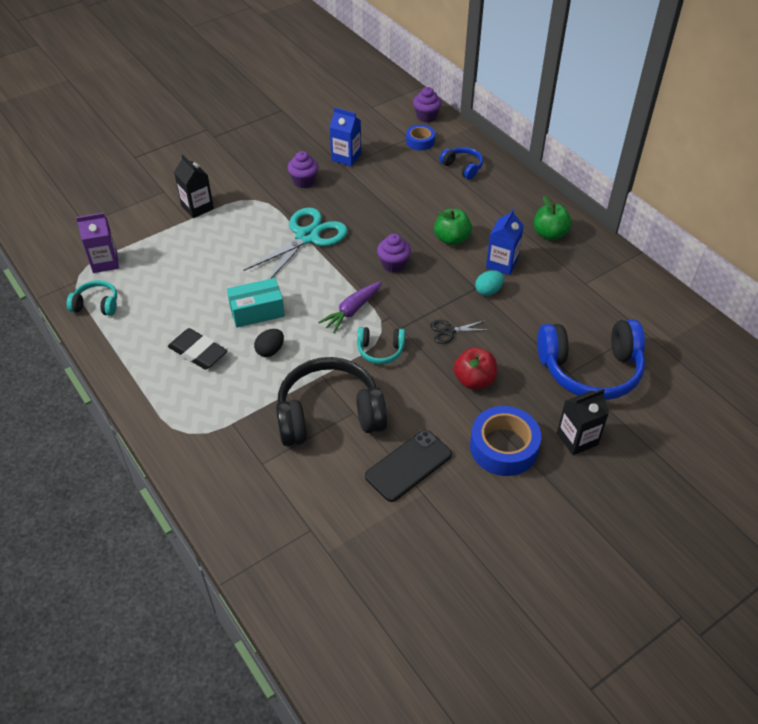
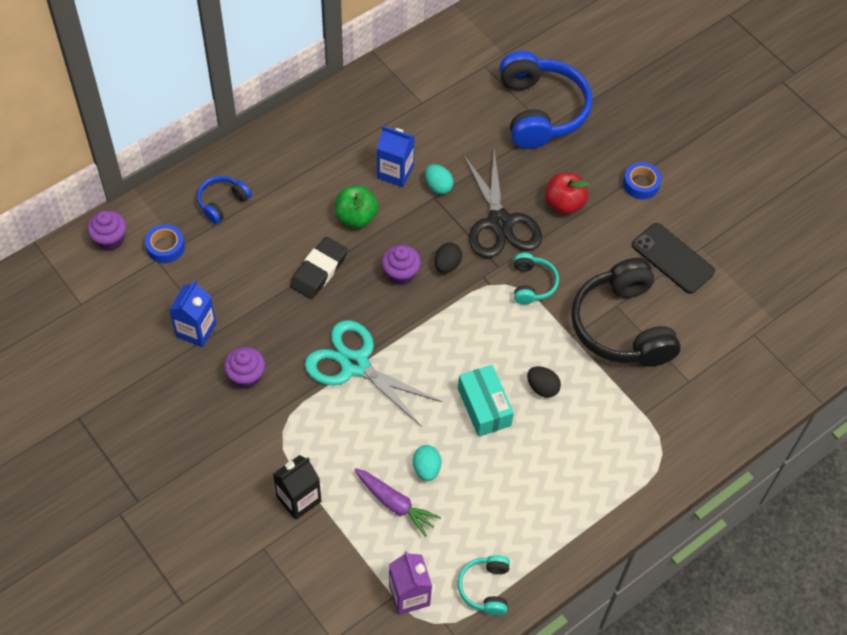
camera: 95 degrees left, 10 degrees up
black eraser [168,328,227,369] -> black eraser moved to [290,237,348,299]
purple carrot [318,281,382,333] -> purple carrot moved to [354,468,441,537]
black scissors [430,320,487,344] -> black scissors [463,151,542,258], size x2.17
blue tape [470,406,541,476] -> blue tape [623,162,662,199], size x0.58
green apple [534,196,572,241] -> none
black carton [557,388,609,455] -> none
none -> turquoise egg [413,445,441,481]
none -> black egg [435,243,462,273]

